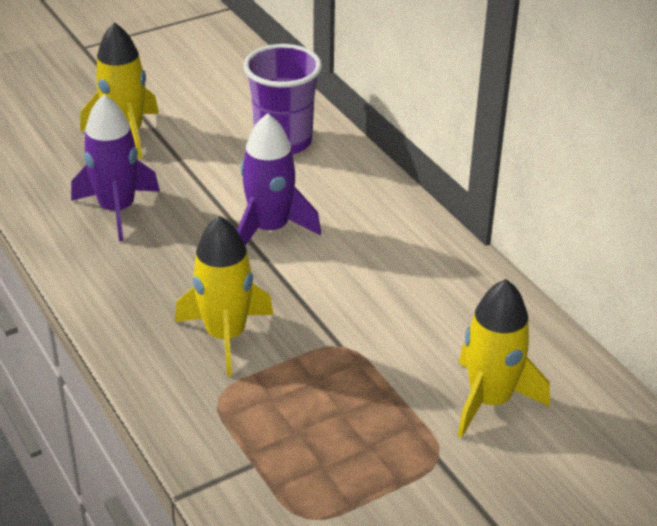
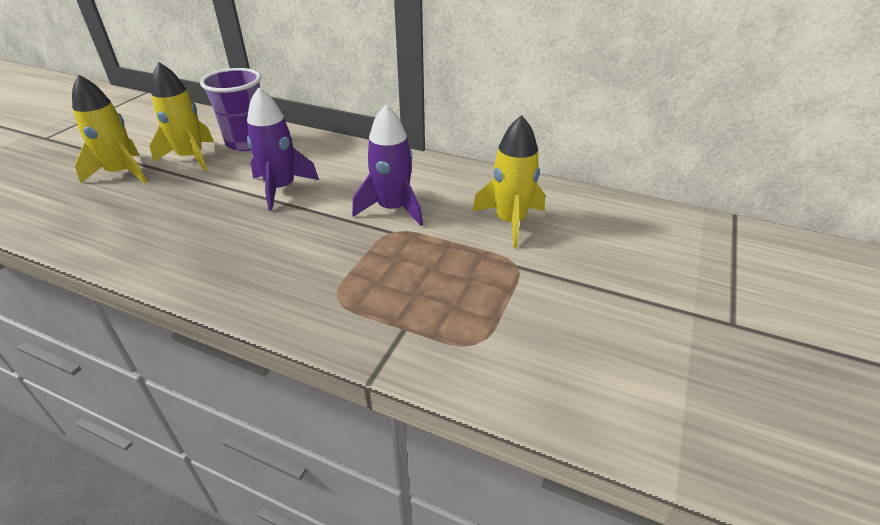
camera: 35 degrees left, 0 degrees up
purple rocket [71,95,160,241] -> purple rocket moved to [352,104,423,226]
yellow rocket [175,216,274,376] -> yellow rocket moved to [150,62,214,171]

